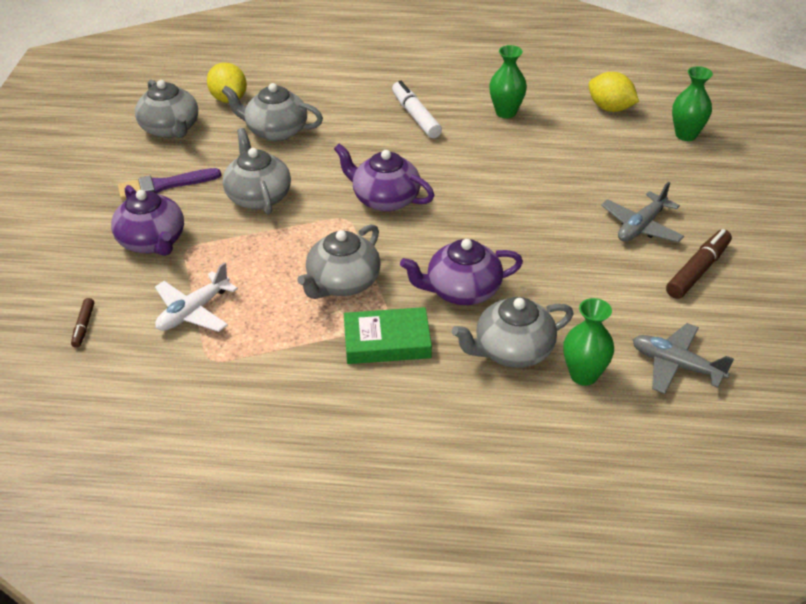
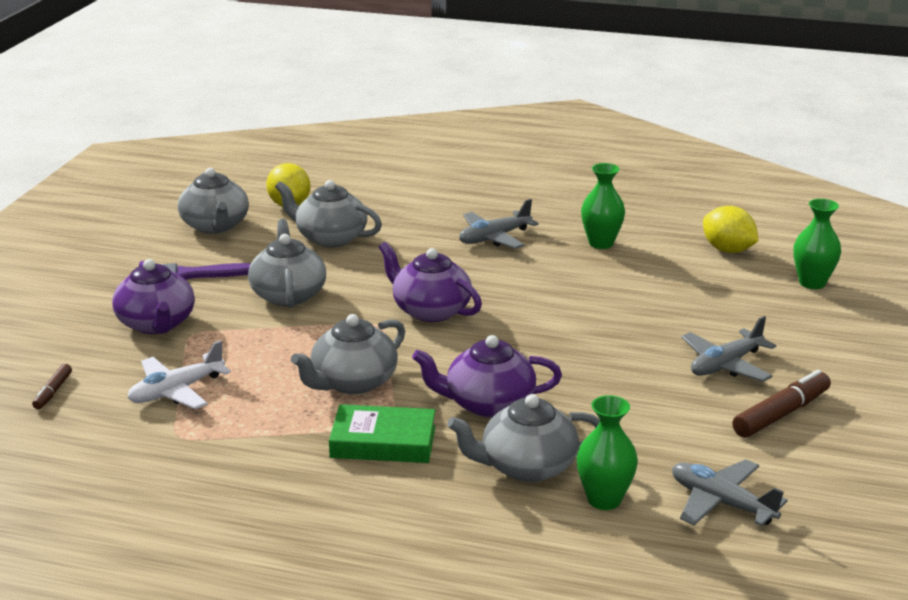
camera: 10 degrees right, 15 degrees down
white marker [392,81,442,138] -> grey plane [459,199,539,249]

